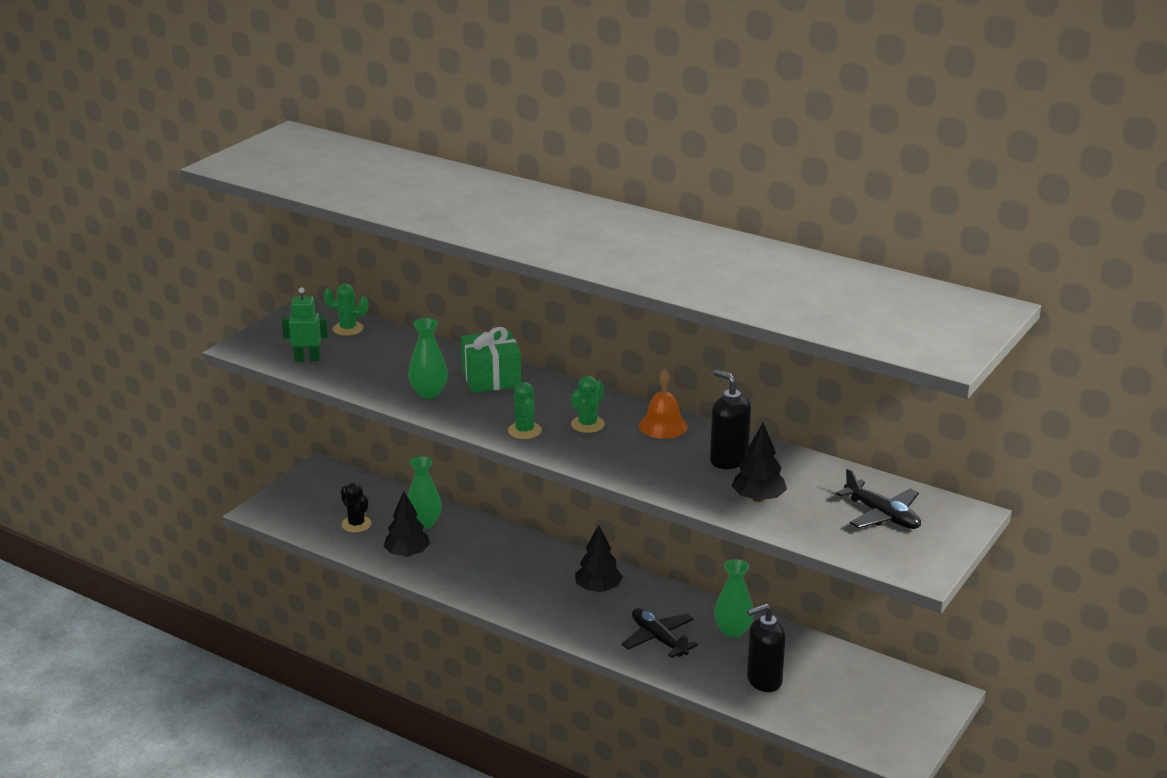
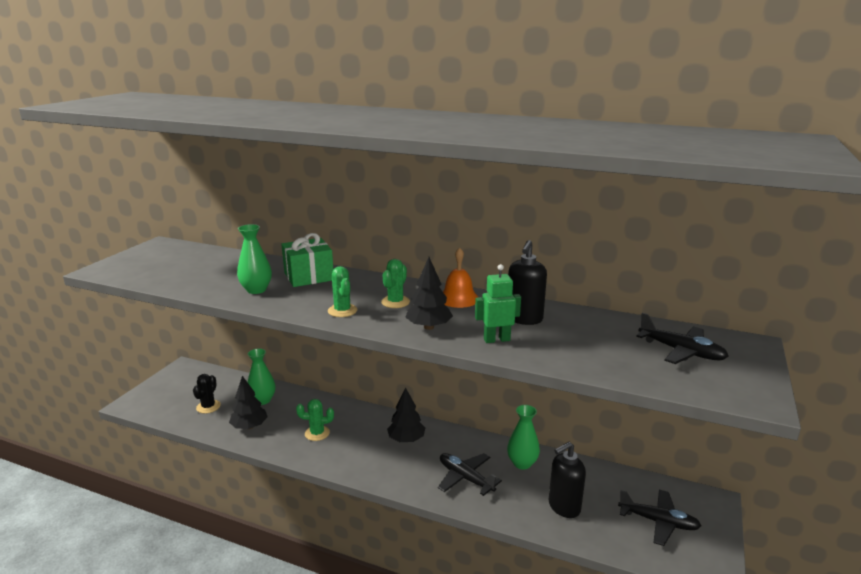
camera: 10 degrees left, 5 degrees down
green robot [282,287,328,362] -> green robot moved to [475,264,521,343]
green cactus [323,284,368,336] -> green cactus moved to [296,399,334,441]
black cactus [341,482,372,532] -> black cactus turned 60 degrees clockwise [193,374,221,414]
black soap dispenser [710,370,751,469] -> black soap dispenser turned 105 degrees counterclockwise [508,240,547,325]
black tree [732,423,787,502] -> black tree moved to [405,257,453,330]
none -> black plane [618,490,701,546]

